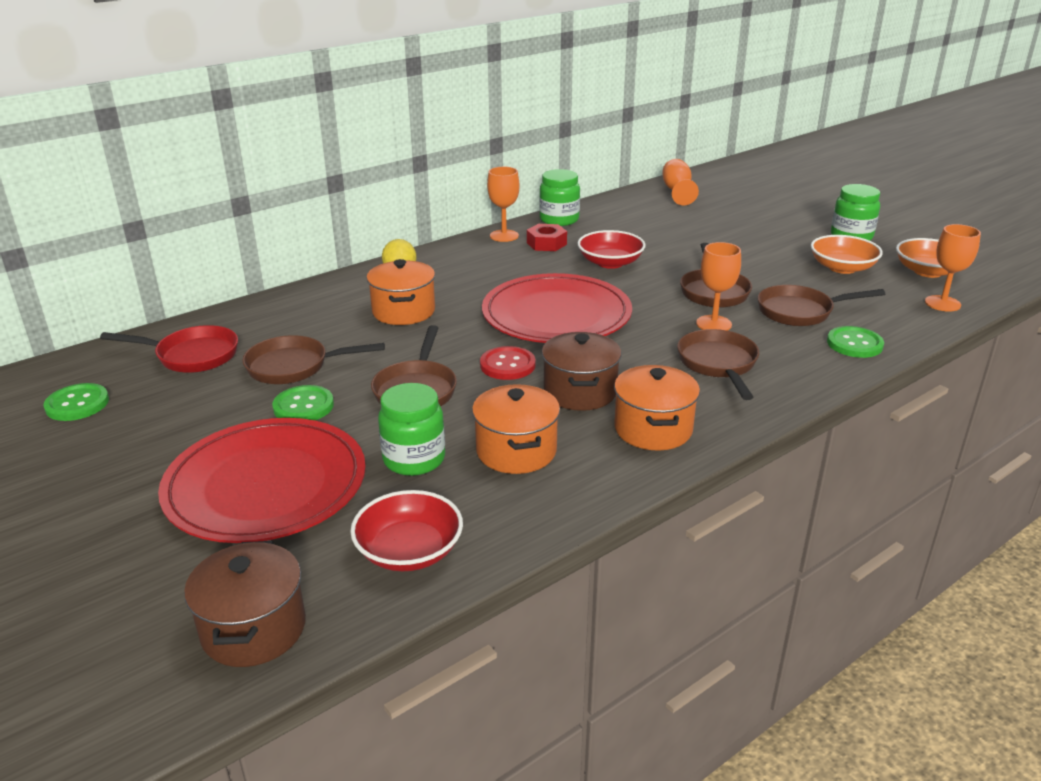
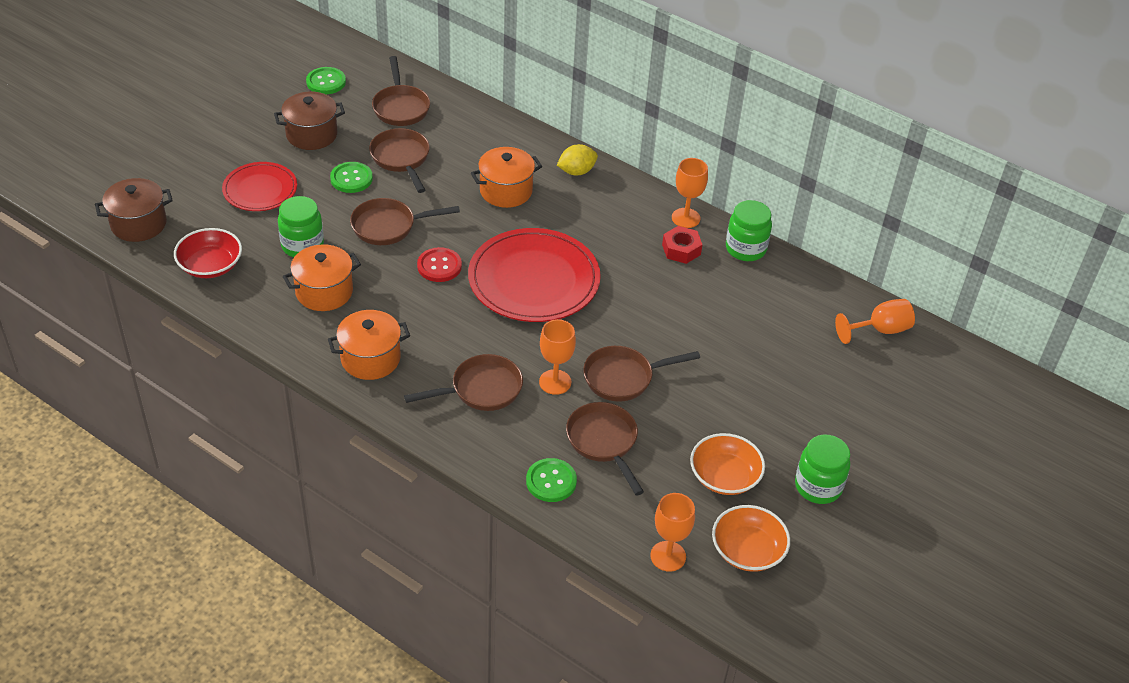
camera: 70 degrees right, 15 degrees up
red pan [100,325,238,373] -> brown pan [372,56,430,126]
red plate [158,418,366,543] -> red plate [222,162,297,211], size x0.59
brown pot [542,332,622,411] -> brown pot moved to [274,91,345,150]
red bowl [577,230,646,269] -> none

